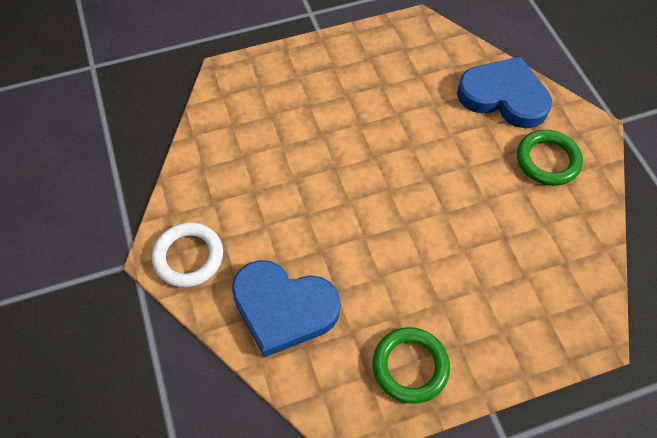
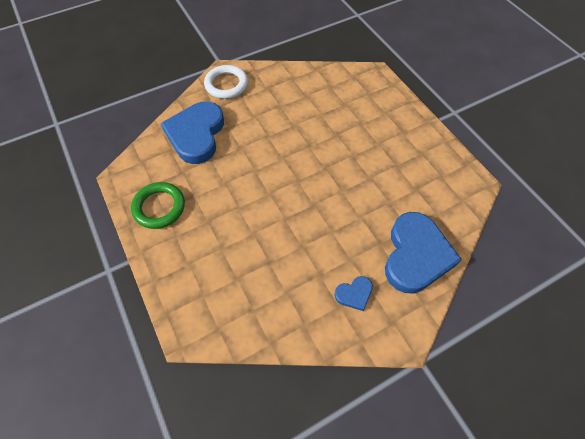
camera: 80 degrees right, 0 degrees up
green ring [517,130,583,186] -> blue heart [334,276,373,311]

